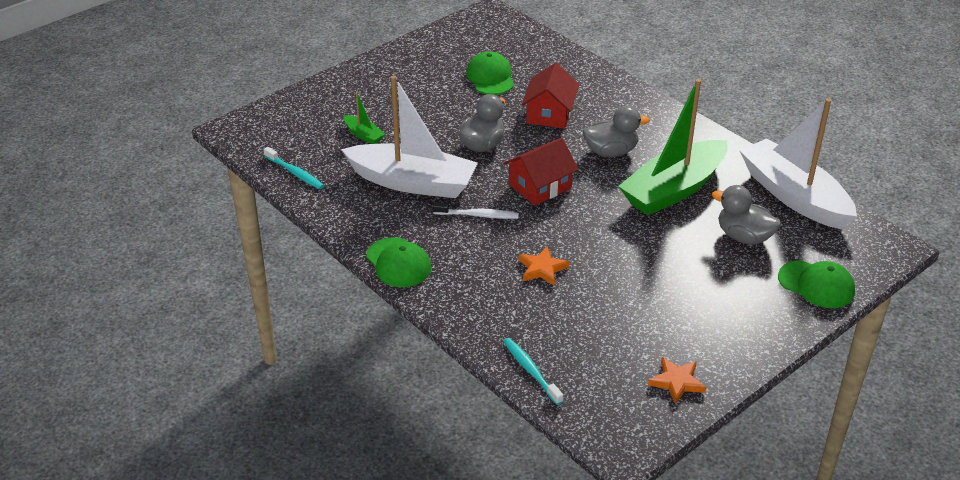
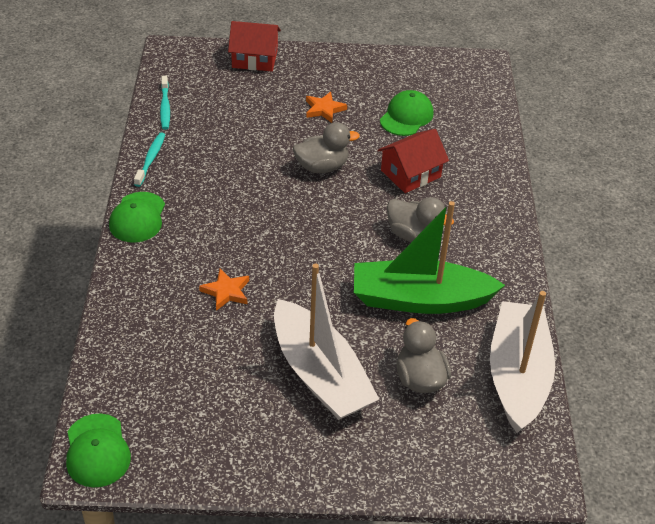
camera: 40 degrees right, 5 degrees up
white boat [341,75,478,198] -> white boat moved to [274,263,379,420]
green boat [343,92,385,144] -> none
white toothbrush [433,202,519,219] -> none
turquoise toothbrush [503,338,563,405] -> turquoise toothbrush moved to [134,132,165,187]
red house [504,138,578,205] -> red house moved to [228,21,281,71]
orange star [648,357,706,404] -> orange star moved to [306,92,347,123]
green cap [778,260,855,308] -> green cap moved to [66,413,131,488]

